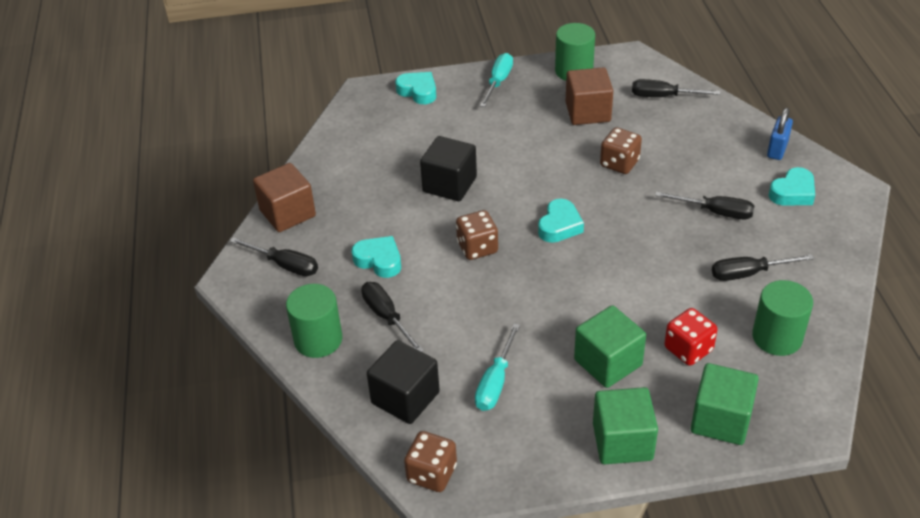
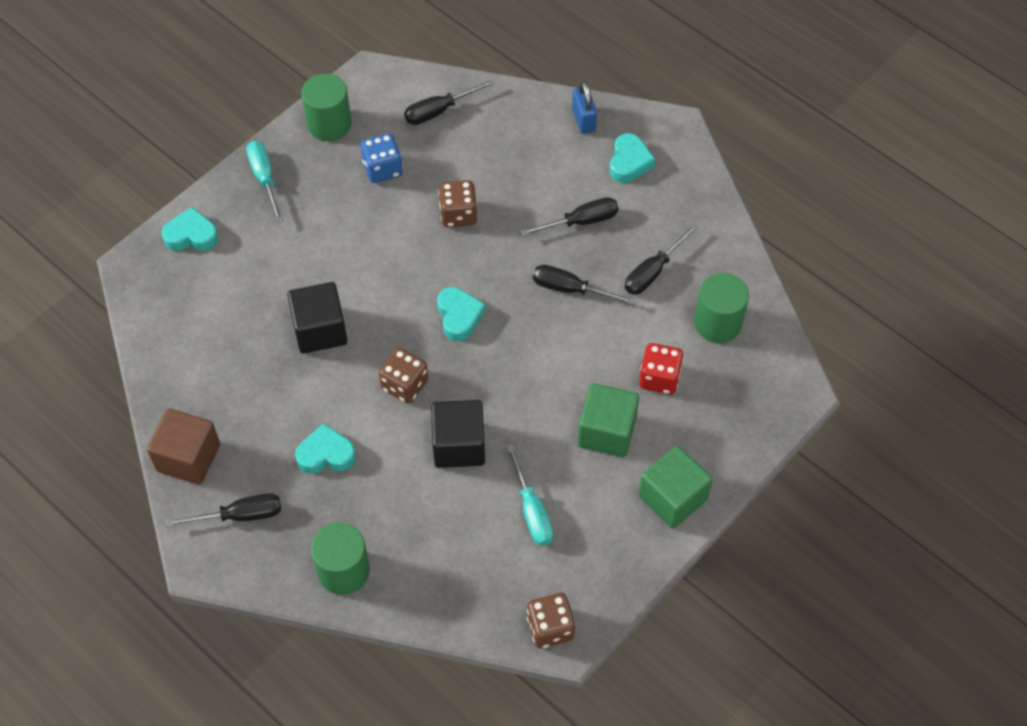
camera: 40 degrees left, 15 degrees up
black screwdriver [361,282,424,352] -> black screwdriver moved to [533,265,635,305]
black cube [367,340,440,424] -> black cube moved to [431,400,485,468]
brown cube [566,67,613,125] -> blue dice [361,133,403,183]
green cube [691,363,759,445] -> none

